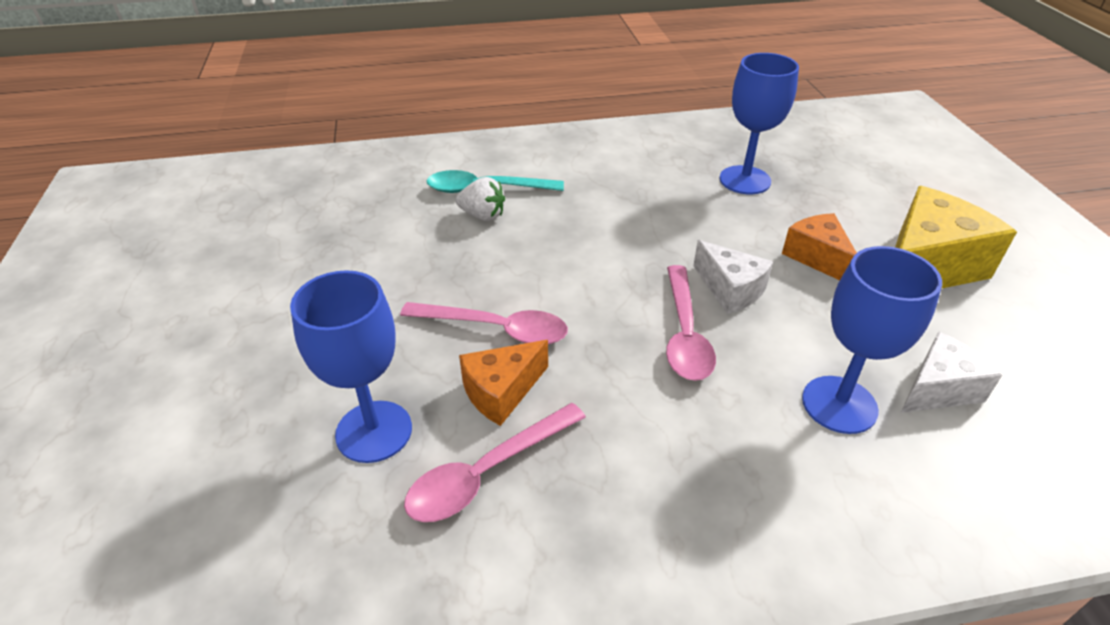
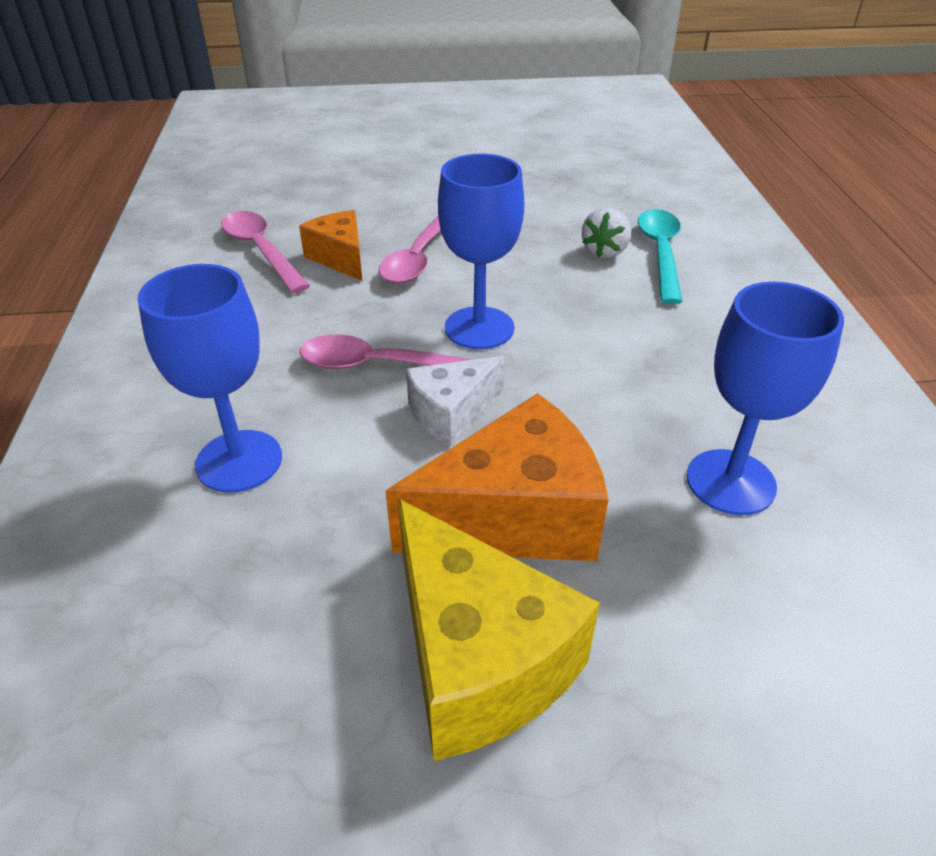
camera: 95 degrees right, 0 degrees up
blue goblet [290,270,412,463] -> blue goblet moved to [438,154,525,349]
orange cheese [782,213,857,280] -> orange cheese [386,393,608,561], size x1.72
white cheese [901,332,1002,413] -> none

